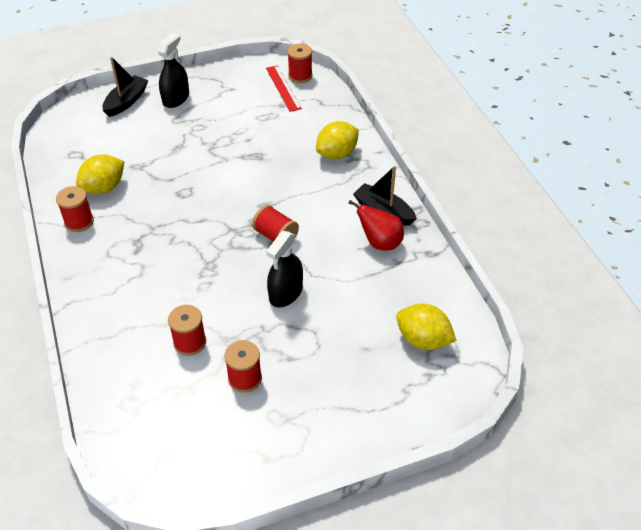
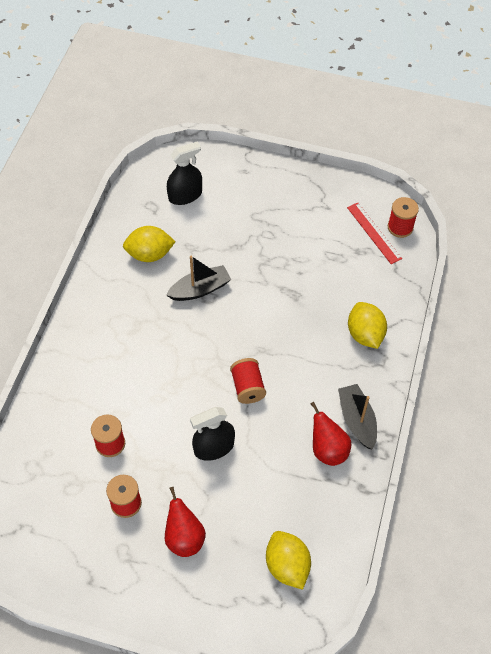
camera: 35 degrees right, 10 degrees up
red spool [56,186,94,232] -> none
black boat [102,57,148,117] -> black boat moved to [166,256,231,301]
black spray bottle [158,33,189,108] -> black spray bottle moved to [167,142,202,205]
red ruler [266,65,302,112] -> red ruler turned 45 degrees counterclockwise [347,203,402,264]
yellow lemon [316,121,359,159] -> yellow lemon turned 75 degrees clockwise [348,302,387,349]
none -> red pear [165,487,206,557]

